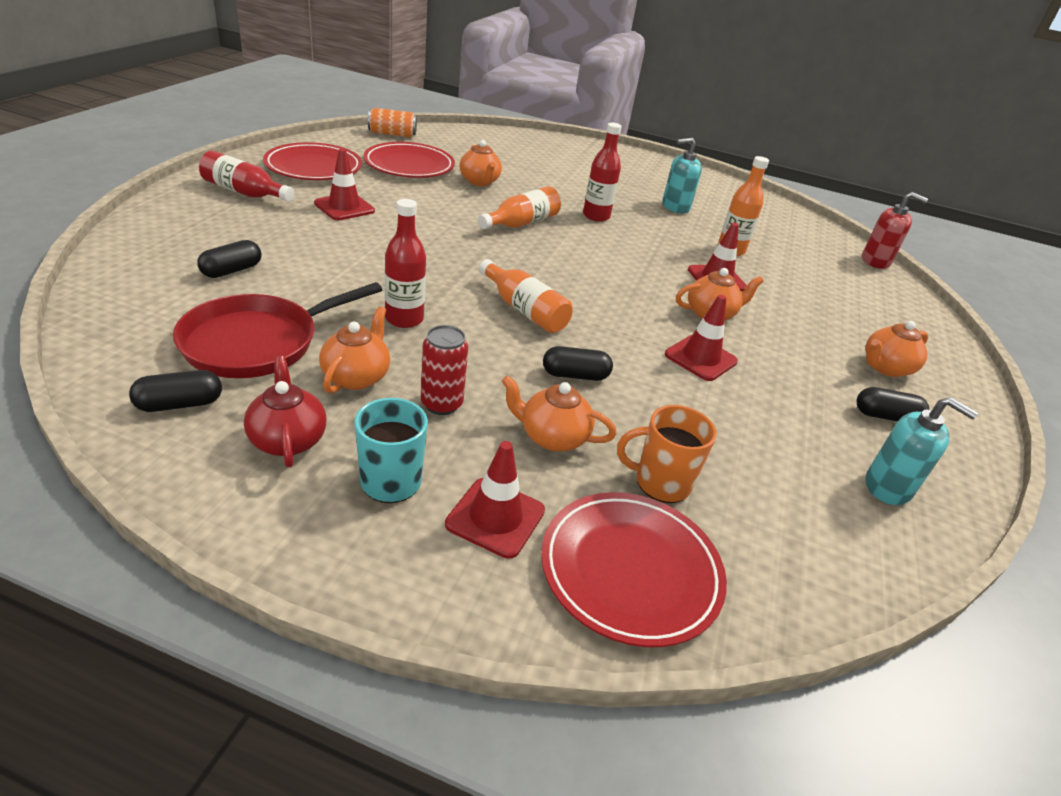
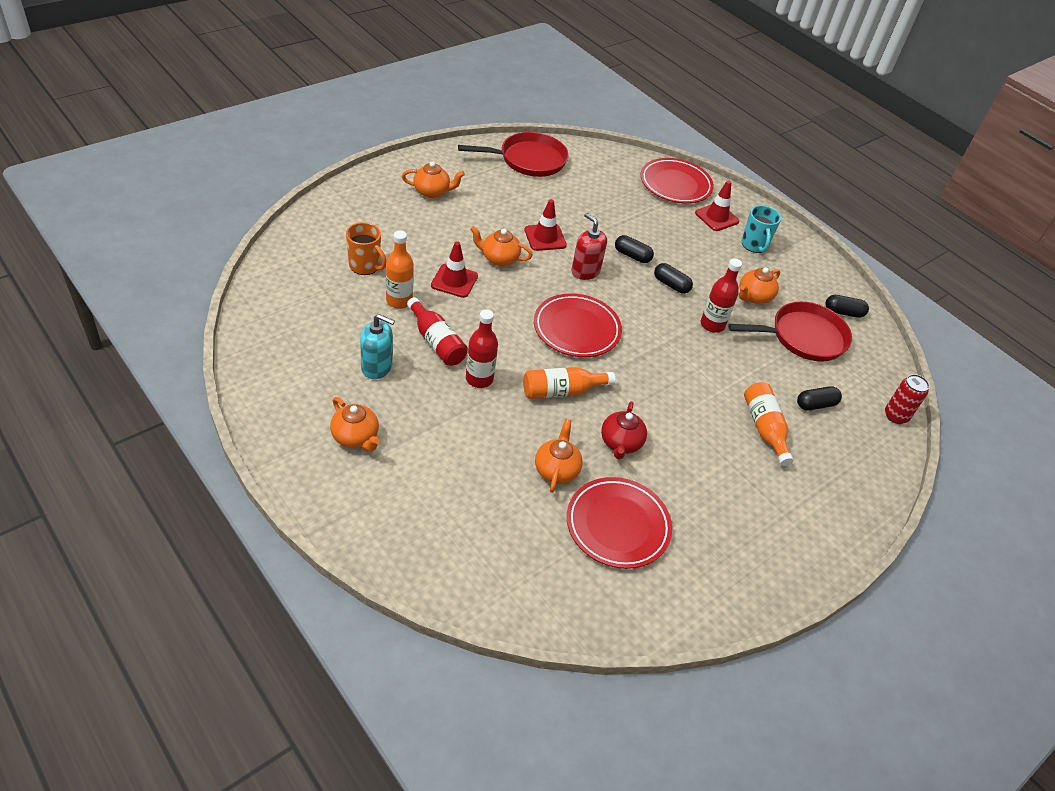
camera: 150 degrees left, 10 degrees up
red bottle [199,151,294,202] -> red bottle moved to [407,297,468,366]
red teapot [244,356,327,467] -> red teapot moved to [601,401,647,460]
red plate [263,142,362,180] -> red plate moved to [534,293,622,357]
red traffic cone [314,149,375,220] -> none
orange can [368,108,417,137] -> none
red can [421,325,468,415] -> red can moved to [885,374,929,424]
orange bottle [479,259,573,333] -> orange bottle moved to [744,382,793,466]
orange teapot [501,375,616,452] -> orange teapot moved to [330,397,380,451]
orange mug [617,405,717,503] -> orange mug moved to [346,222,387,275]
black capsule [857,387,929,421] -> black capsule moved to [654,263,693,294]
red soap dispenser [862,192,928,269] -> red soap dispenser moved to [572,213,607,280]
turquoise soap dispenser [865,397,978,505] -> red pan [458,132,569,177]

